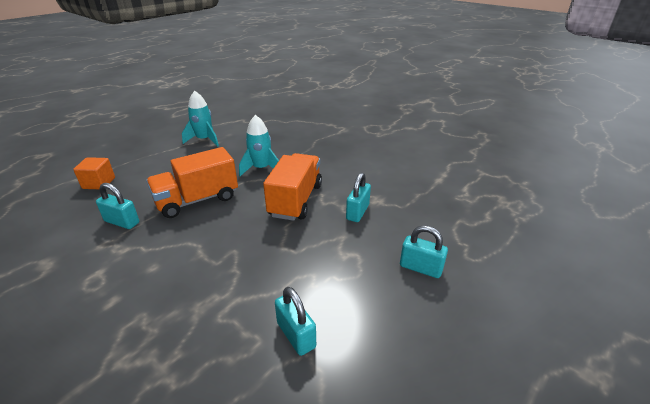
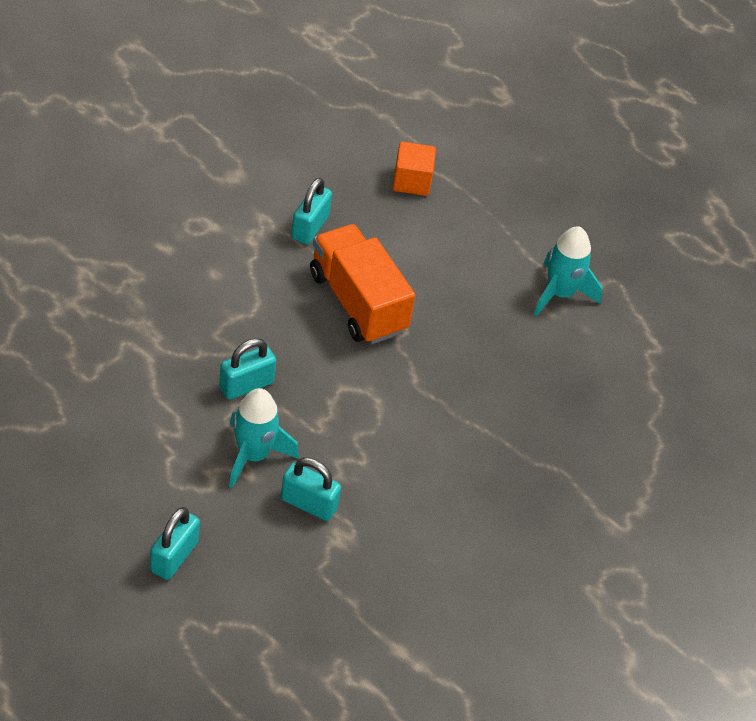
camera: 85 degrees right, 15 degrees up
turquoise rocket [239,115,279,176] -> turquoise rocket moved to [229,388,299,488]
orange truck [263,153,322,221] -> none
turquoise padlock [275,287,316,356] -> turquoise padlock moved to [219,338,276,400]

